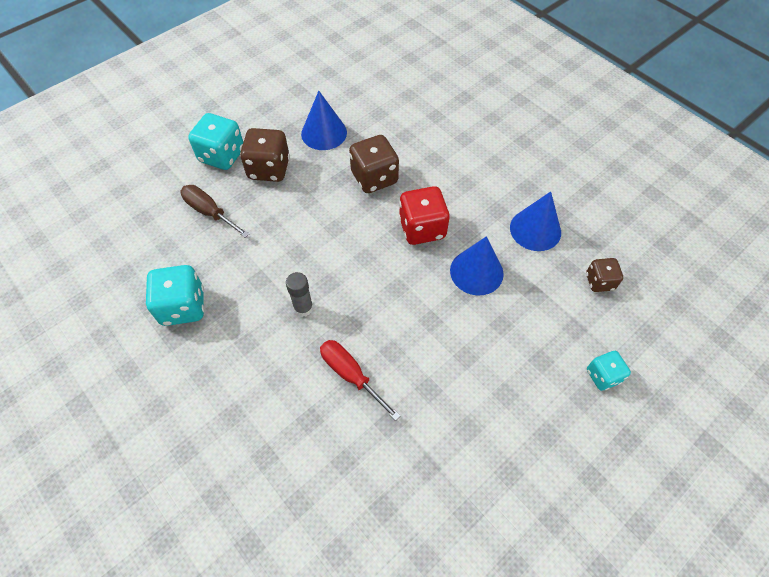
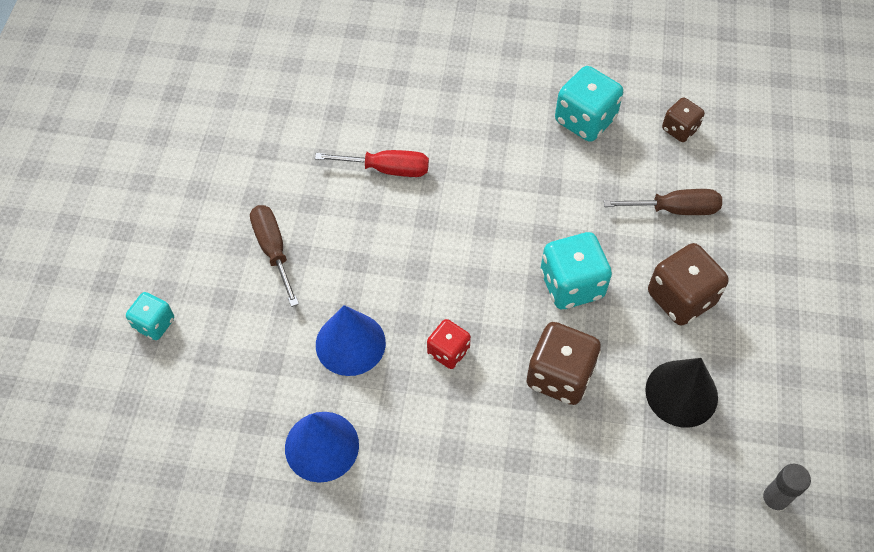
camera: 140 degrees right, 0 degrees up
turquoise dice [188,113,243,170] -> turquoise dice moved to [540,232,612,309]
grey glue stick [286,272,313,317] -> grey glue stick moved to [760,464,811,514]
blue cone [301,91,347,150] -> black cone [645,358,718,427]
red dice [399,186,450,245] -> red dice [427,319,471,369], size x0.59
brown dice [586,258,623,292] -> brown dice moved to [662,97,705,142]
none -> brown screwdriver [250,205,299,307]

